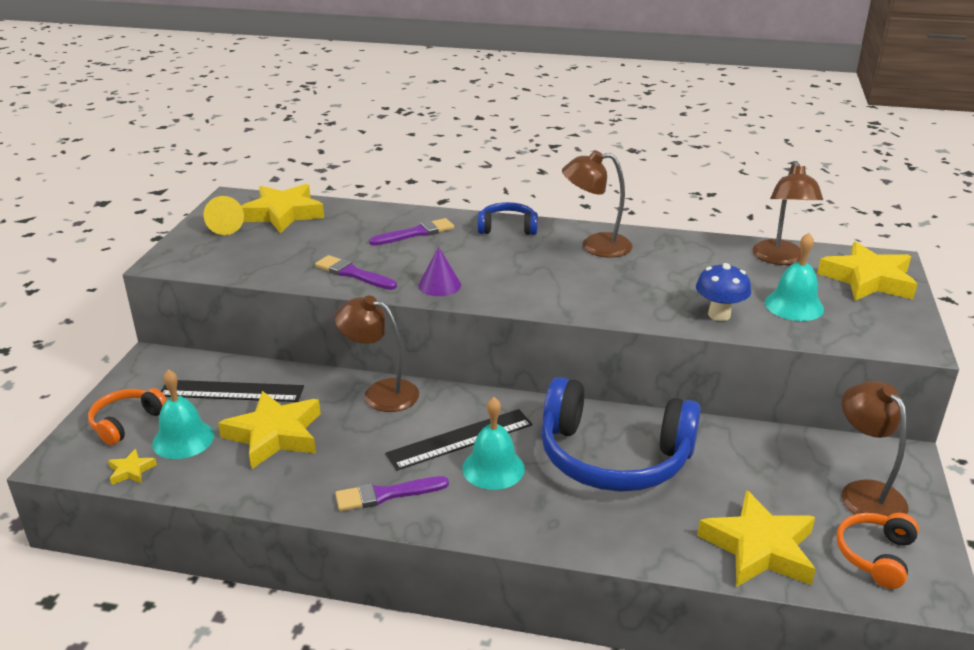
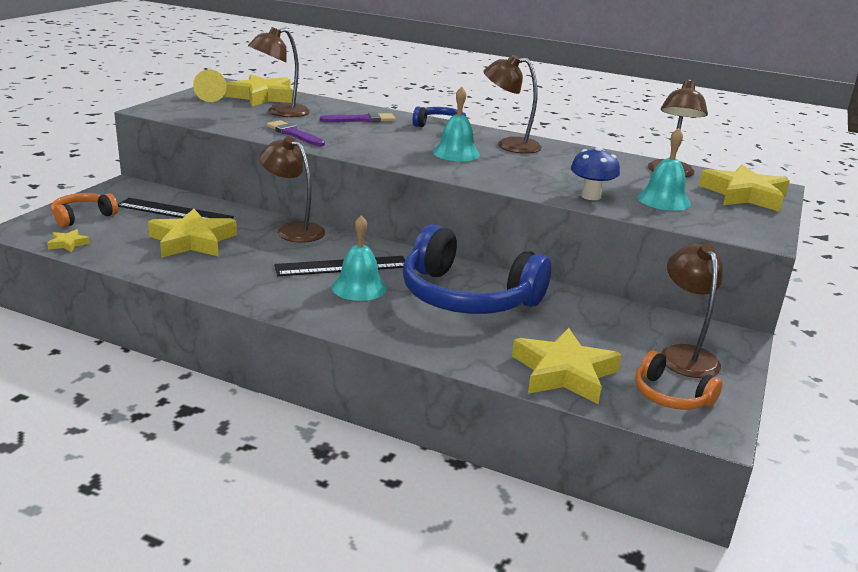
camera: 10 degrees right, 5 degrees down
turquoise bell [152,369,214,459] -> turquoise bell moved to [433,87,480,161]
purple brush [335,476,449,511] -> none
purple cone [418,247,461,296] -> none
orange headphones [836,513,919,589] -> orange headphones turned 90 degrees counterclockwise [635,351,723,410]
none -> brown lamp [248,27,310,117]

